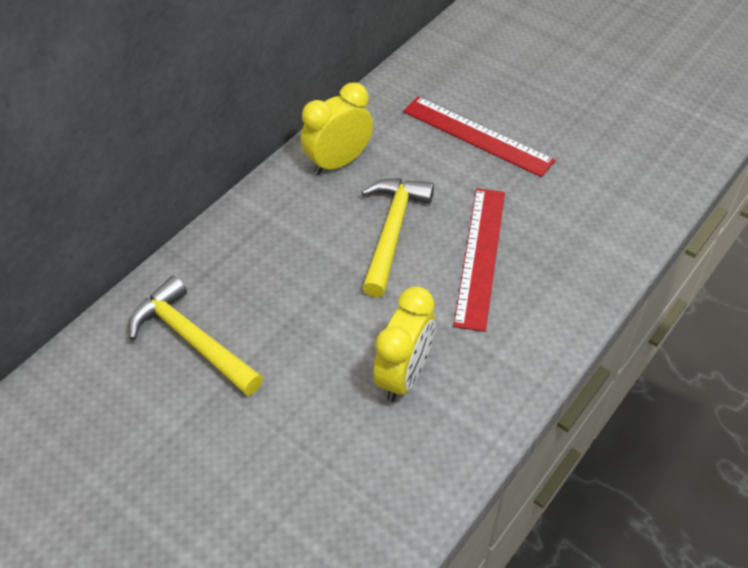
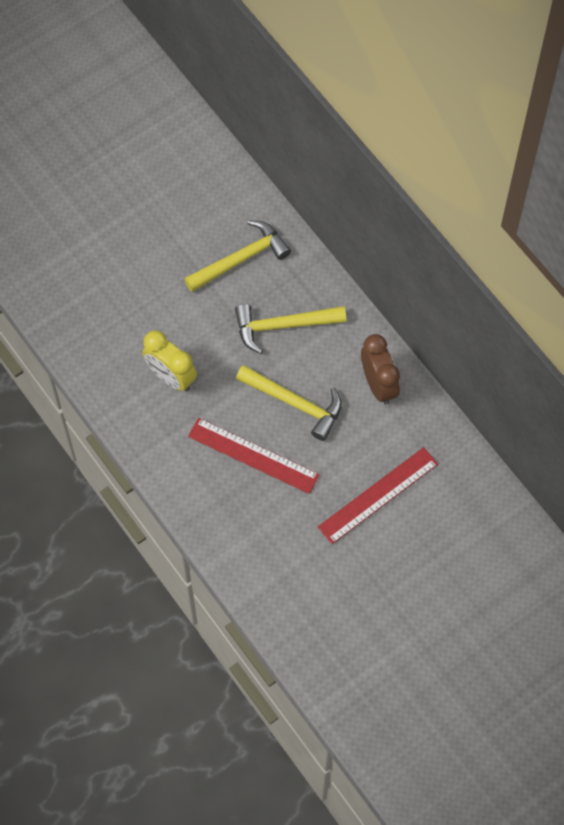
camera: 105 degrees right, 15 degrees up
yellow clock [301,82,373,175] -> brown clock [361,334,400,405]
none -> yellow hammer [235,304,346,354]

